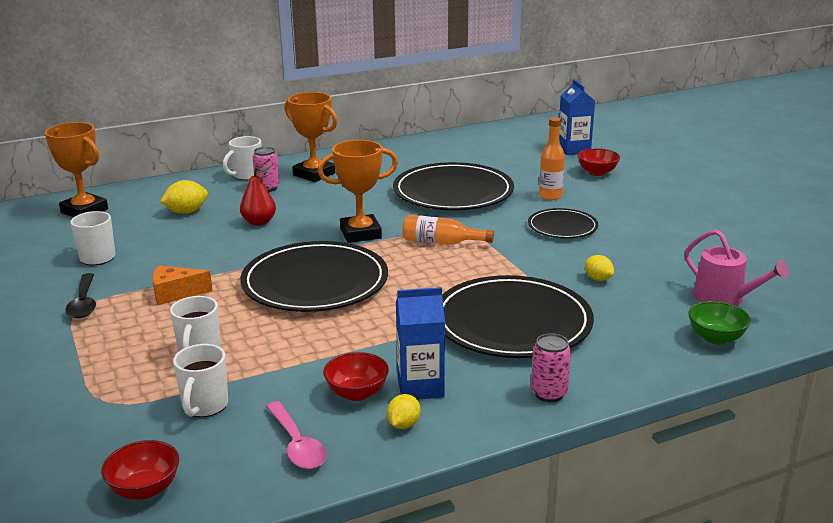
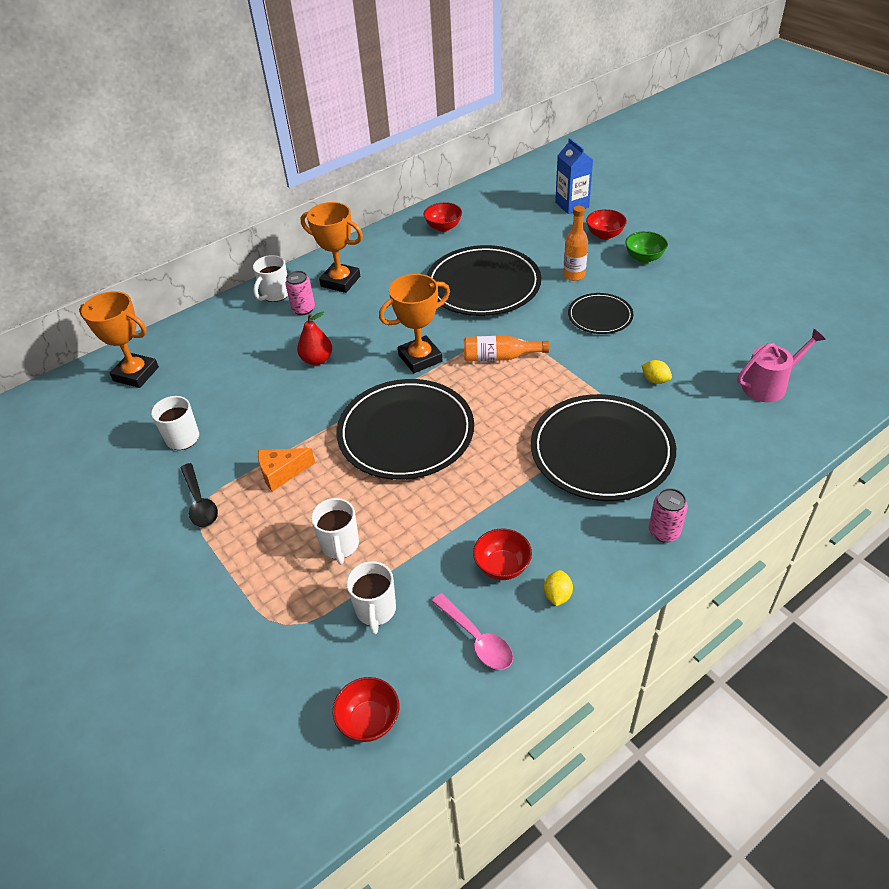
camera: 10 degrees left, 20 degrees up
yellow lemon [160,180,208,214] -> none
blue carton [396,287,445,400] -> none
pink watering can [684,229,789,306] -> pink watering can turned 60 degrees counterclockwise [737,329,826,402]
green bowl [688,301,751,345] -> green bowl moved to [625,231,668,263]
none -> red bowl [424,202,462,232]

